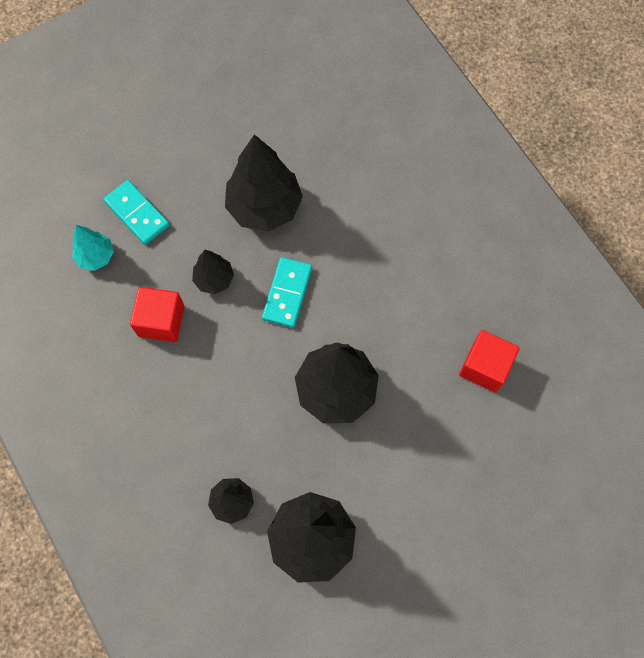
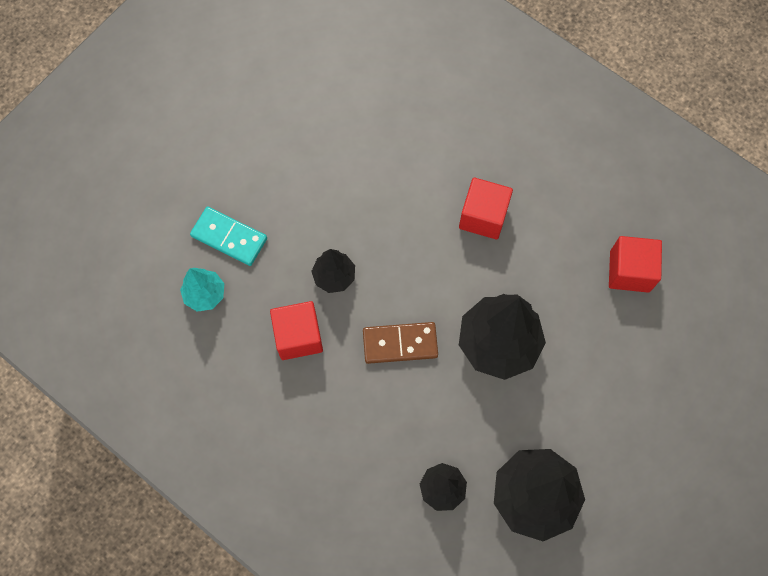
camera: 20 degrees left, 0 degrees up
black tree [225,134,303,232] -> none
turquoise domino [262,257,312,328] -> none
none -> brown domino [363,322,438,364]
none -> red cube [459,178,513,239]

